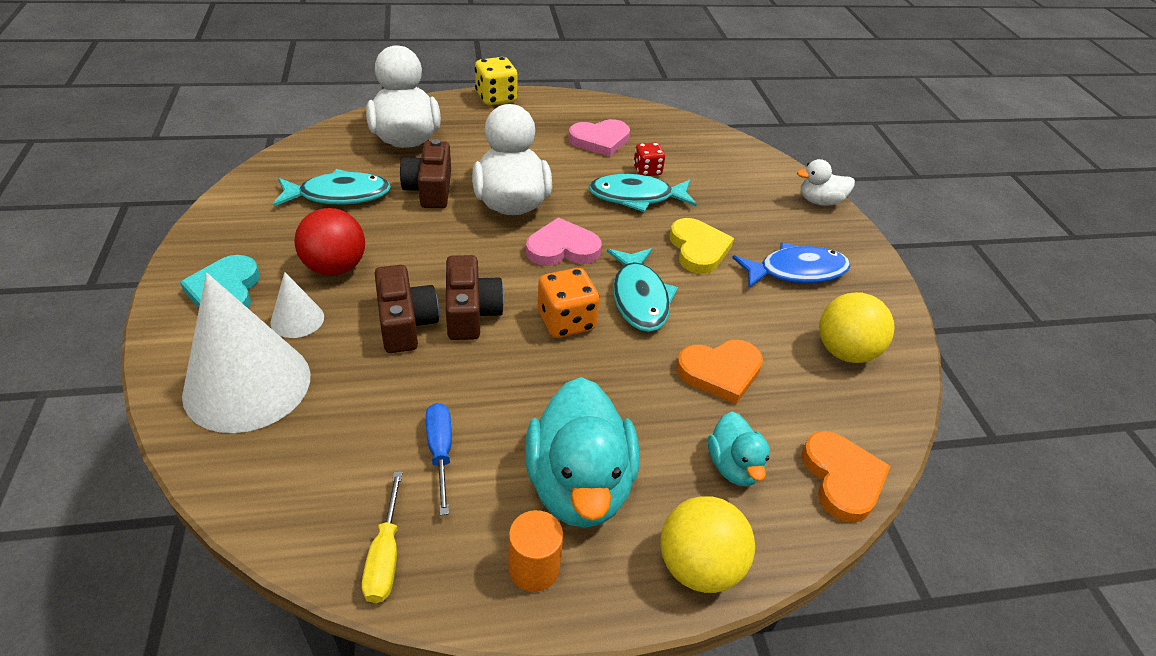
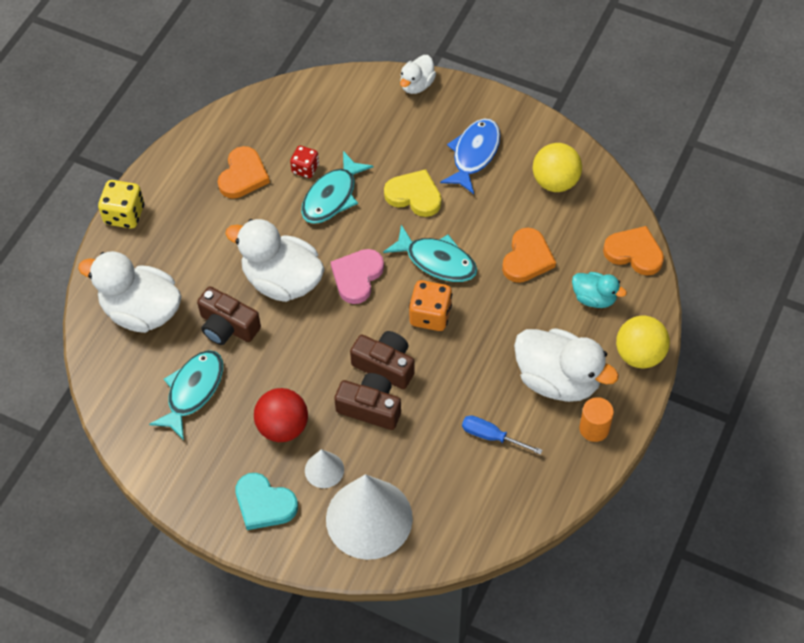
camera: 50 degrees left, 15 degrees up
yellow screwdriver [362,472,403,603] -> none
turquoise duck [525,377,639,528] -> white duck [514,328,619,402]
pink heart [568,119,630,157] -> orange heart [218,146,270,199]

